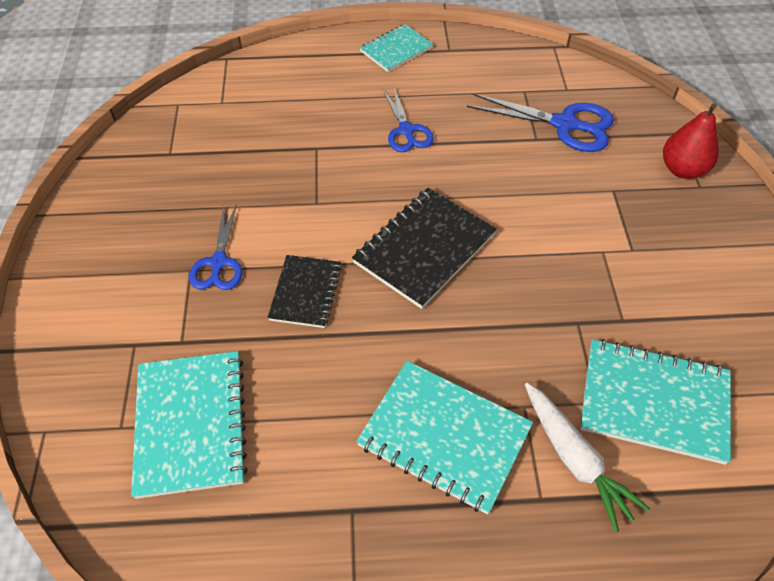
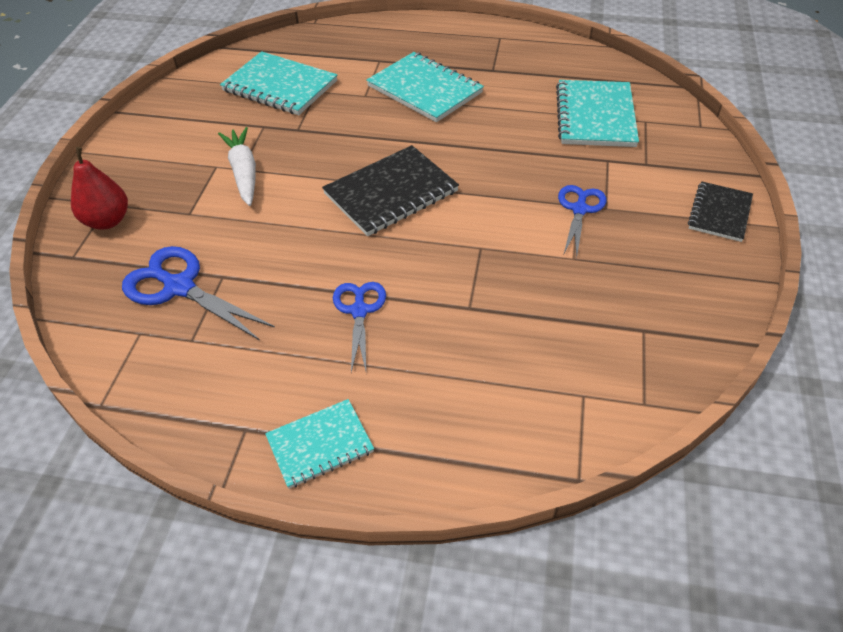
camera: 165 degrees left, 5 degrees down
black notebook [267,255,342,328] -> black notebook moved to [688,181,753,242]
white carrot [525,383,650,532] -> white carrot moved to [218,127,256,206]

